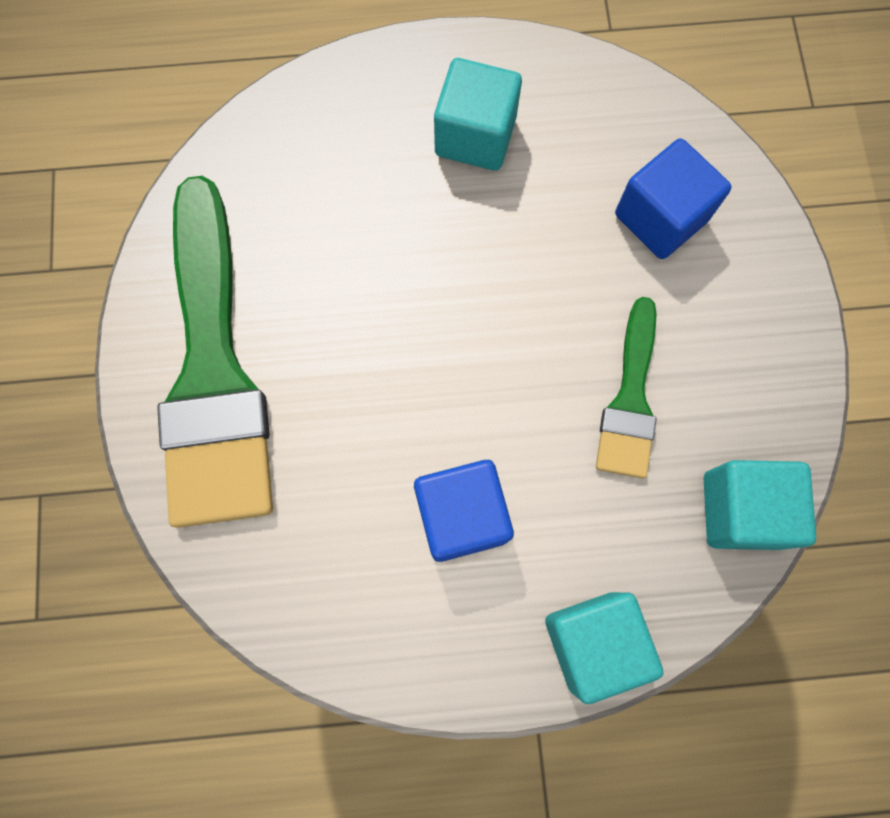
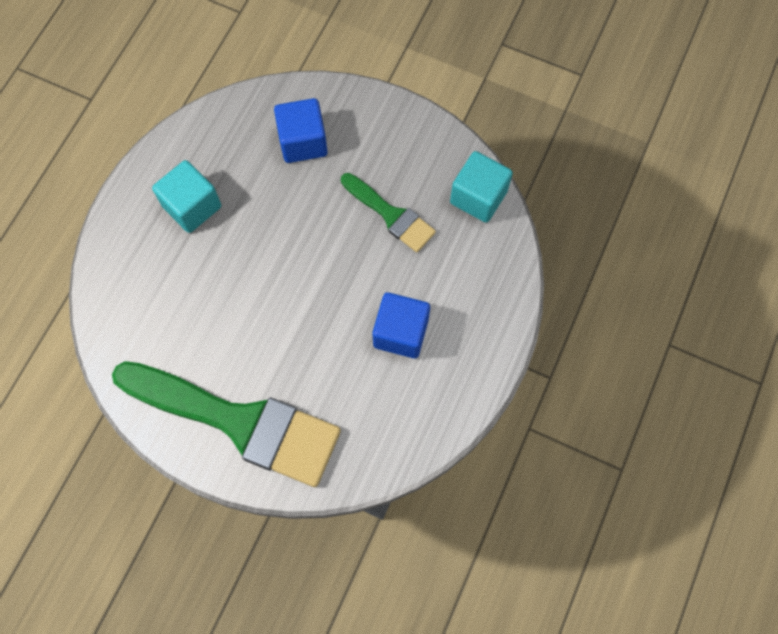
camera: 60 degrees left, 5 degrees down
turquoise cube [545,592,663,704] -> none

